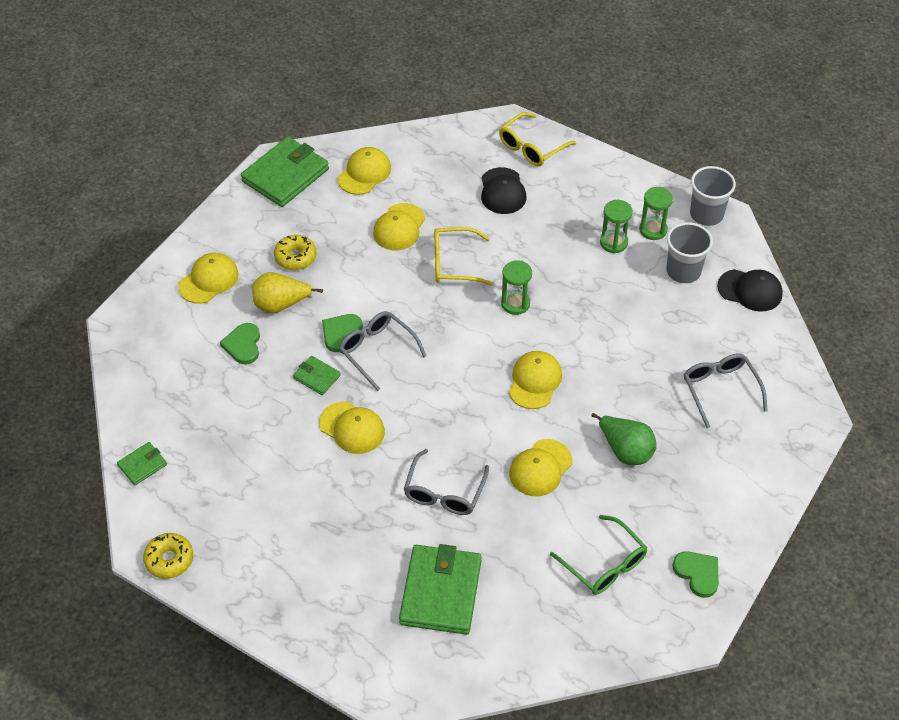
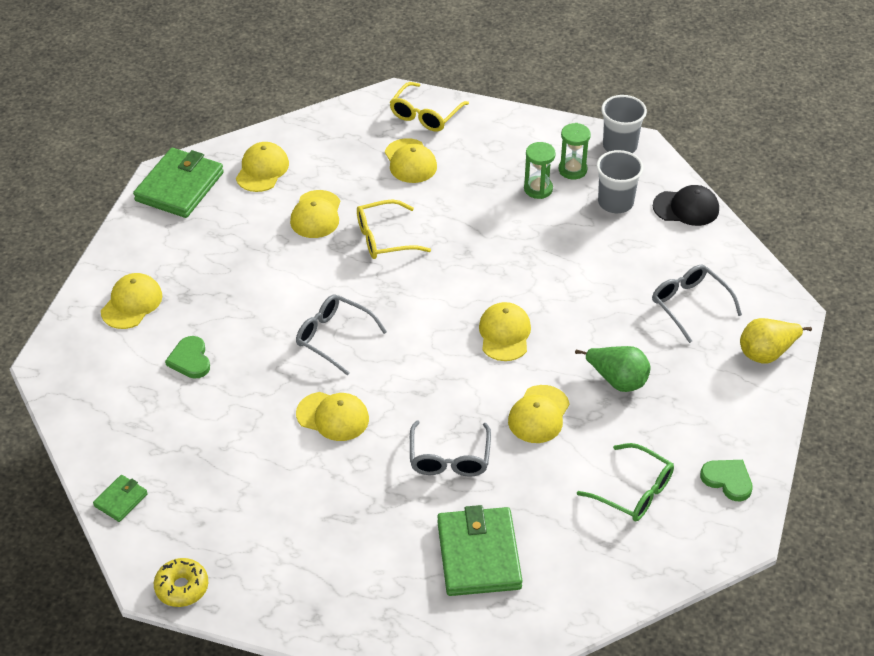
camera: 15 degrees left, 5 degrees down
yellow pear [252,272,323,314] -> yellow pear moved to [740,318,812,364]
yellow donut [274,235,317,270] -> none
green wallet [293,356,341,395] -> none
green heart [322,314,363,352] -> none
black cap [481,167,526,214] -> yellow cap [385,138,437,183]
green hourglass [501,260,532,315] -> none

